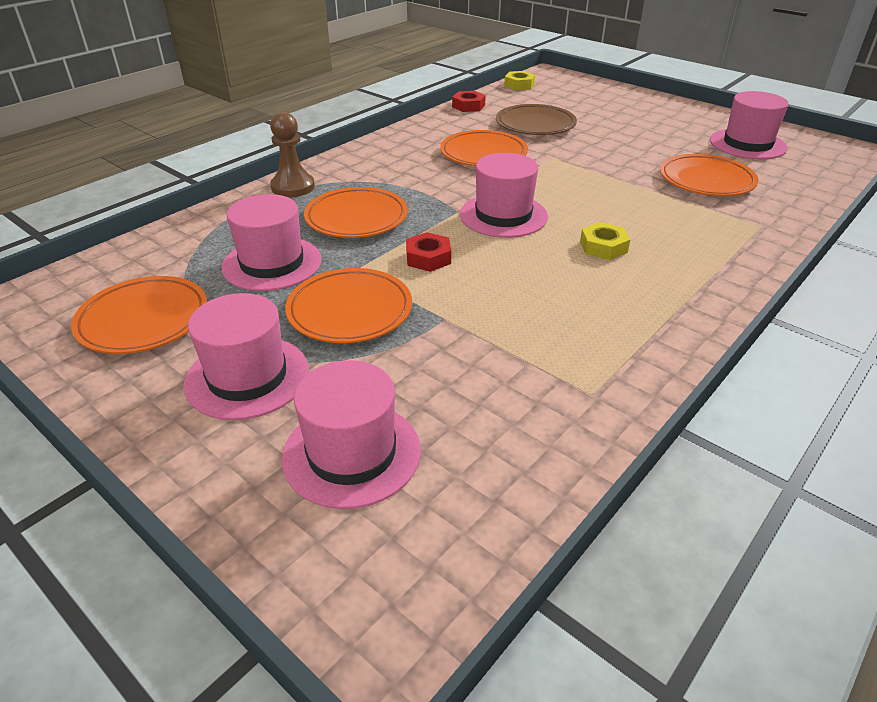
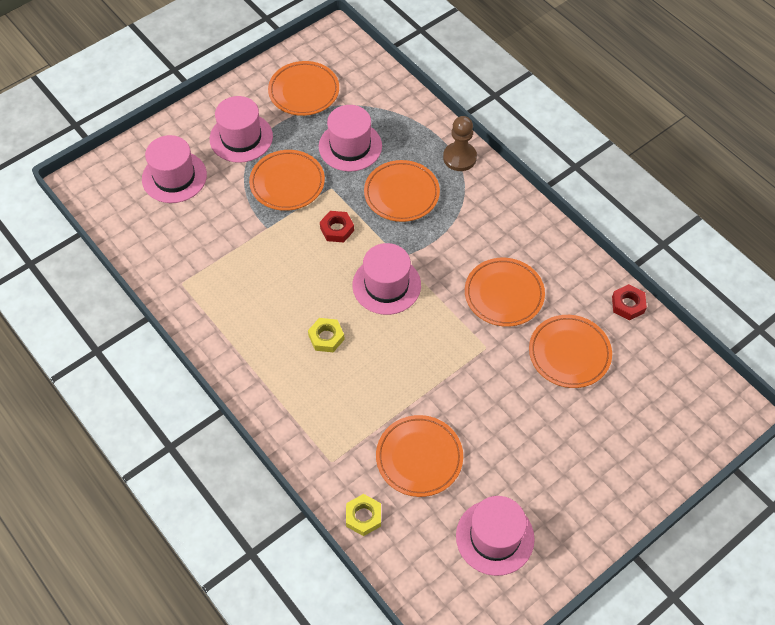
camera: 100 degrees right, 20 degrees up
brown plate [496,104,577,135] -> orange plate [529,315,612,388]
yellow nut [504,71,535,90] -> yellow nut moved to [346,494,381,536]

